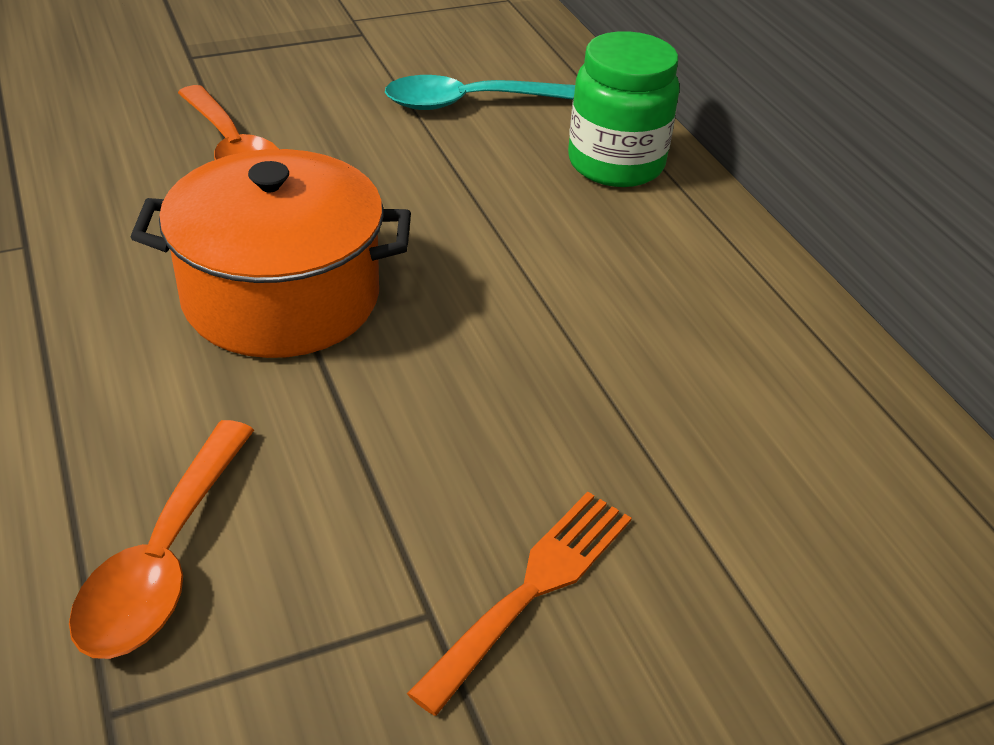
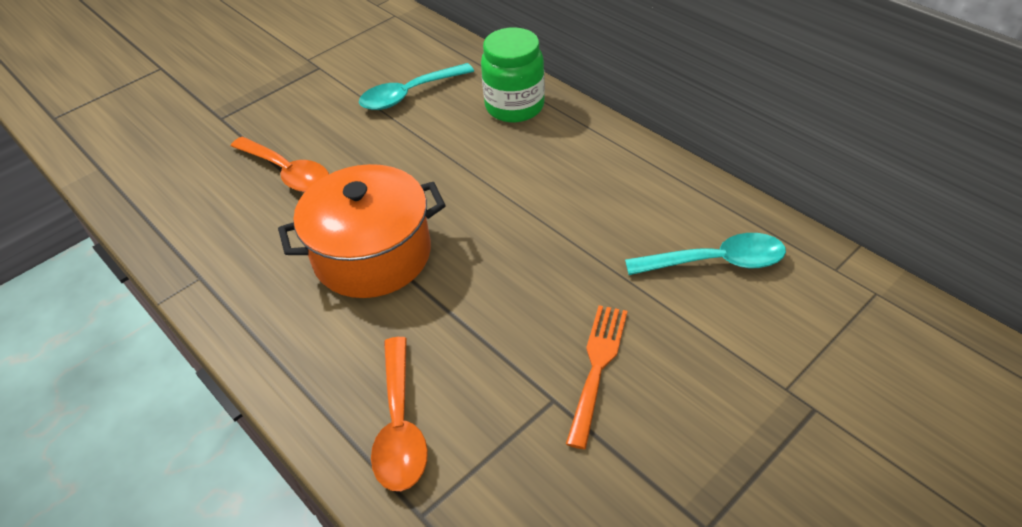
camera: 15 degrees left, 5 degrees up
none -> turquoise spoon [625,233,786,275]

